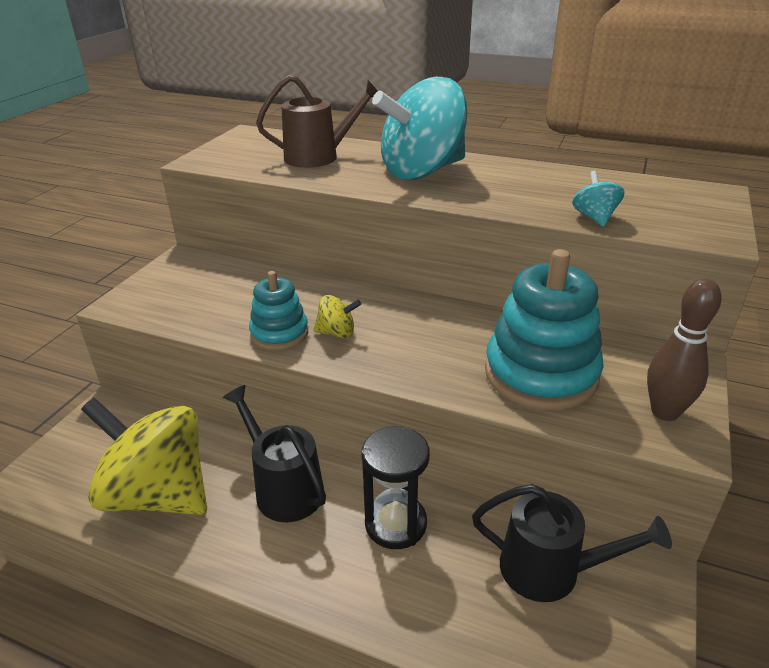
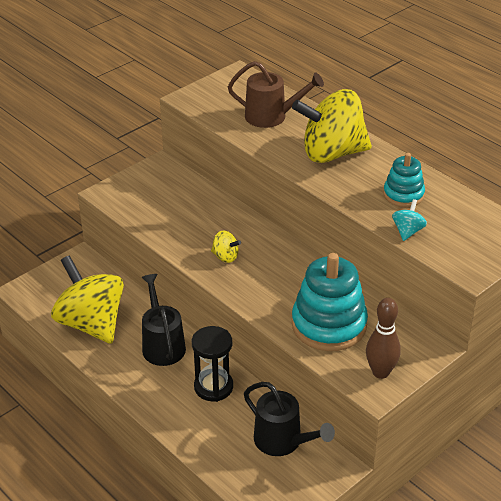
camera: 25 degrees right, 5 degrees up
turquoise stacking toy [249,271,308,350] -> turquoise stacking toy moved to [383,153,425,207]
turquoise spinning top [372,77,467,180] -> yellow spinning top [292,89,372,163]

